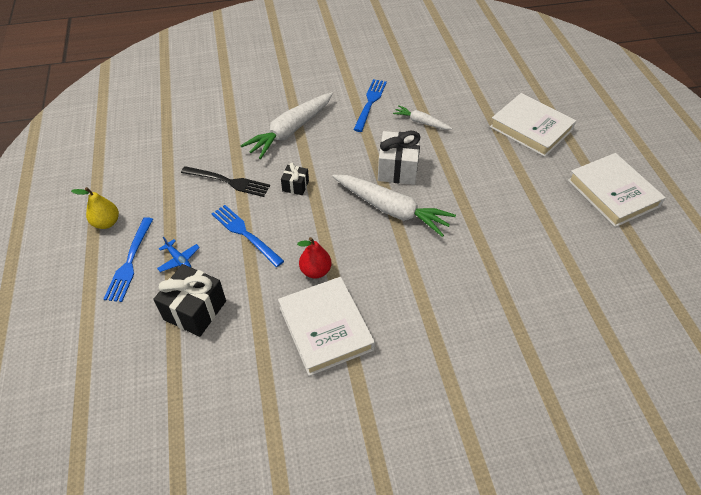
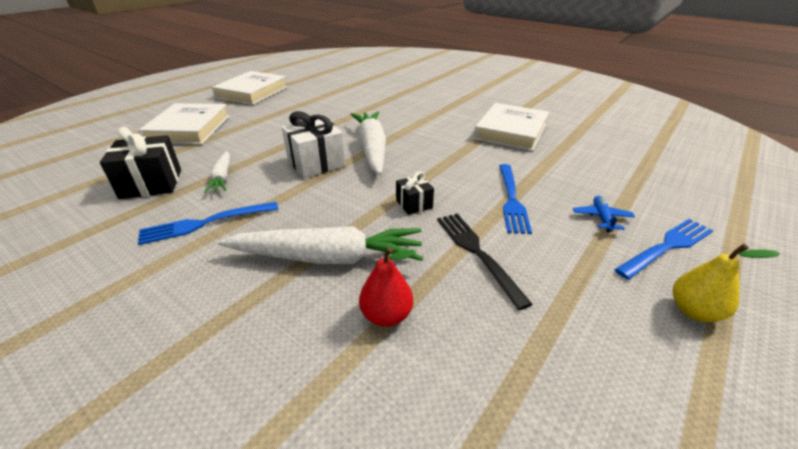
camera: 130 degrees left, 15 degrees down
black gift [154,264,226,337] -> black gift moved to [100,127,181,199]
red pear [297,237,332,278] -> red pear moved to [359,247,416,327]

